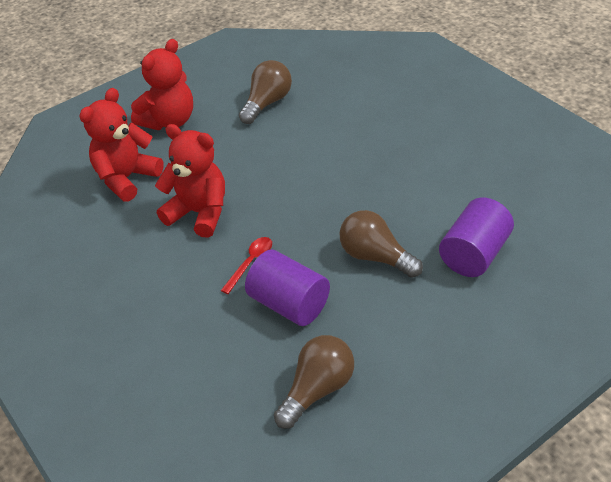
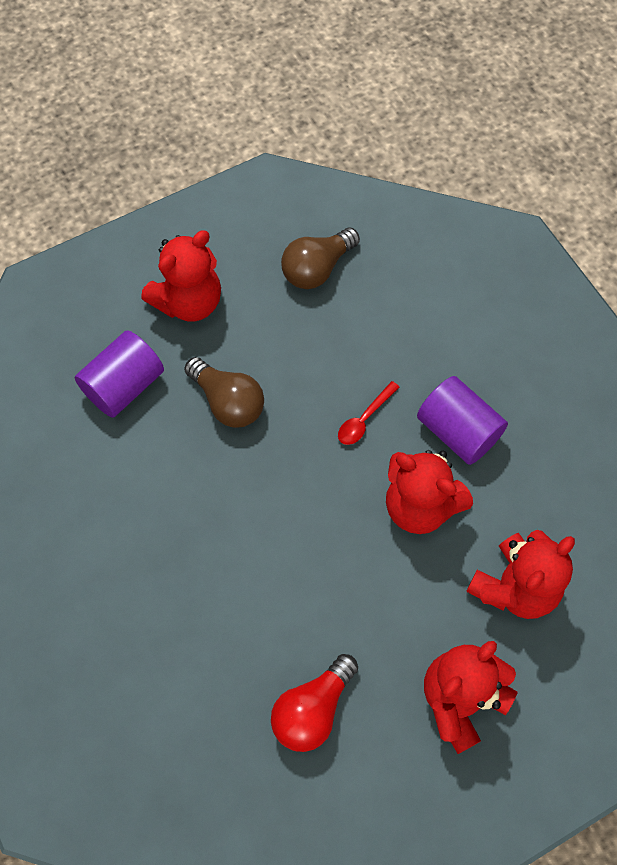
camera: 175 degrees left, 20 degrees up
brown light bulb [239,60,292,124] -> red light bulb [271,654,358,752]
purple cylinder [245,250,330,326] -> purple cylinder moved to [417,376,508,465]
none -> red teddy bear [141,230,221,322]

